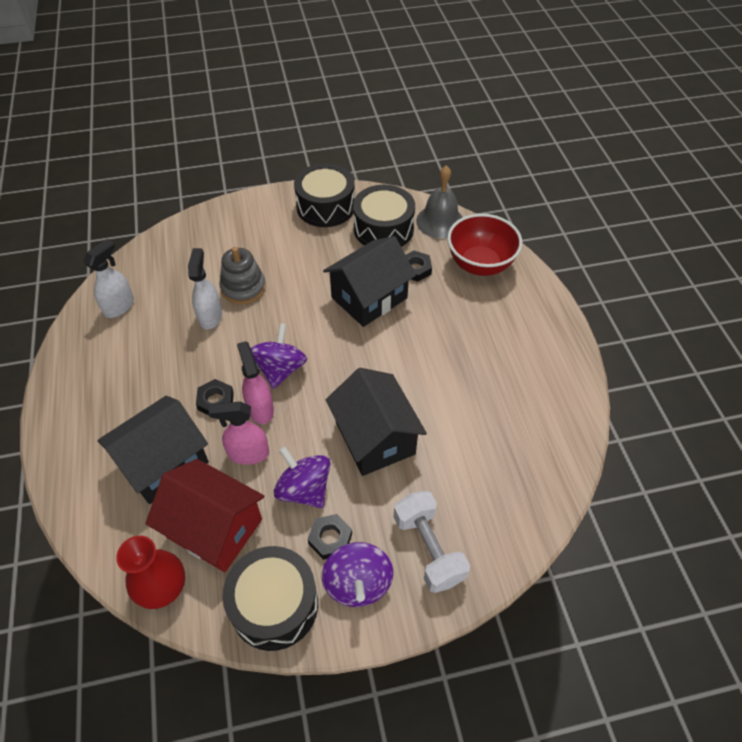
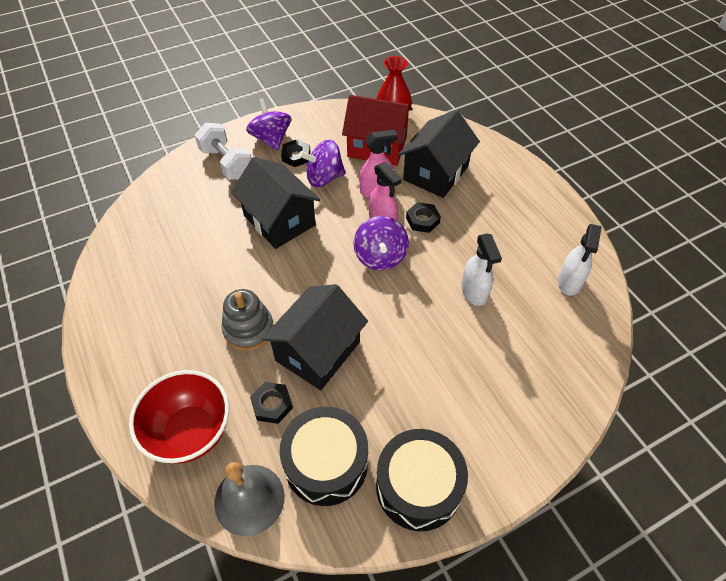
camera: 165 degrees right, 0 degrees up
grey stacking toy [219,247,266,305] -> grey stacking toy moved to [221,289,274,351]
black drum [223,546,318,651] -> none
purple spinning top [274,446,330,508] -> purple spinning top turned 135 degrees clockwise [299,140,346,187]

